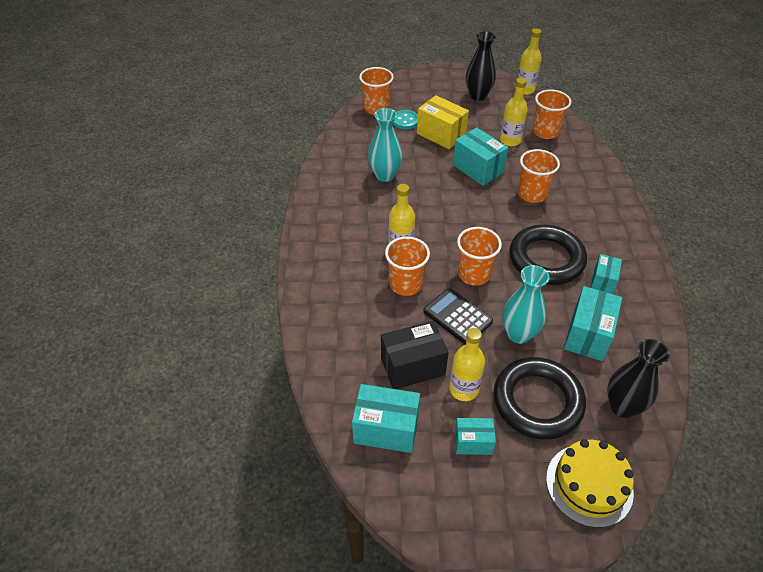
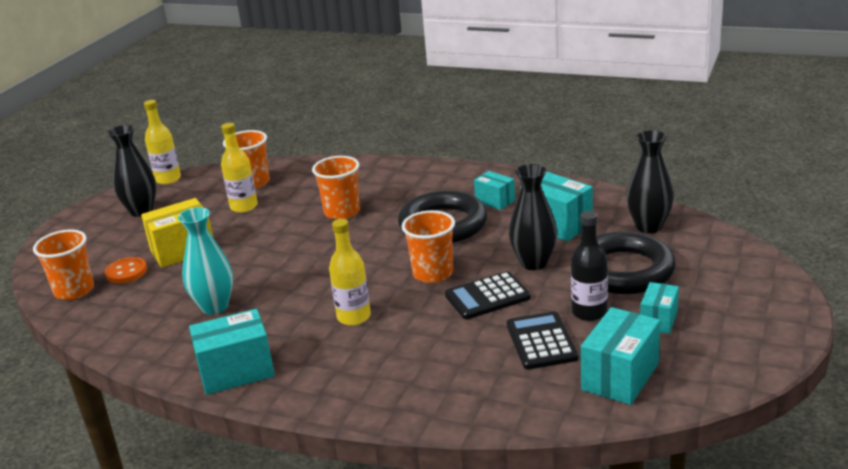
camera: 65 degrees left, 20 degrees down
black box [381,321,449,389] -> black calculator [507,312,578,369]
orange cup [385,236,430,296] -> none
turquoise button [393,110,418,129] -> orange button [105,257,147,283]
yellow bottle [449,328,485,401] -> black bottle [571,211,608,321]
turquoise box [453,127,508,186] -> turquoise box moved to [189,309,275,395]
turquoise vase [502,265,549,344] -> black vase [509,164,558,270]
yellow cake [546,439,634,528] -> none

